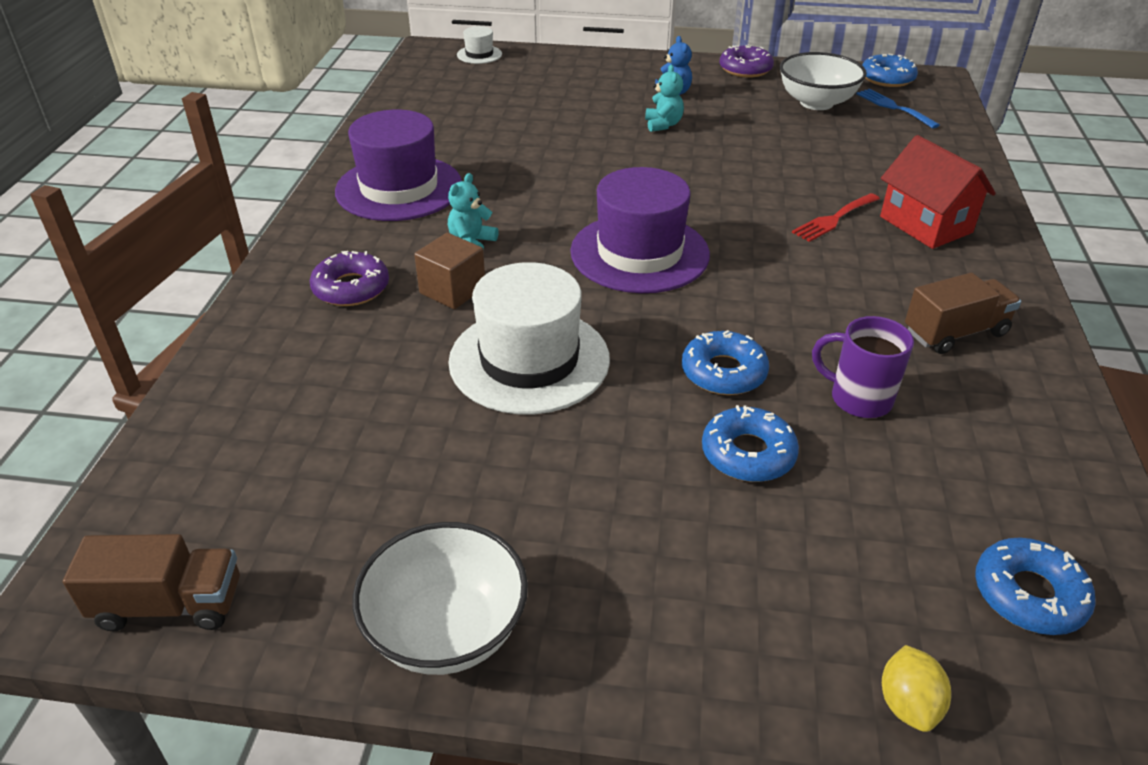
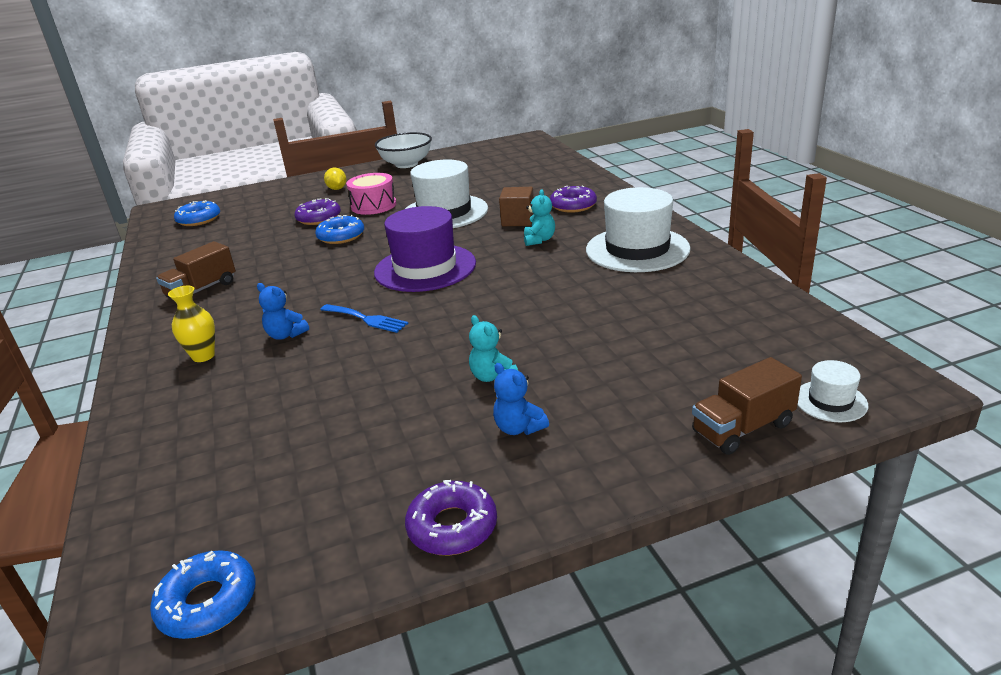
camera: 155 degrees right, 10 degrees down
brown truck [63,534,240,631] -> brown truck moved to [692,357,802,455]
purple hat [335,110,462,221] -> white hat [586,187,691,272]
blue donut [702,405,799,482] -> purple donut [295,198,341,225]
white bowl [780,52,867,110] -> none
red fork [792,193,880,242] -> blue teddy bear [257,283,309,340]
purple mug [812,316,914,418] -> none
blue fork [856,89,940,129] -> blue fork moved to [320,304,409,333]
red house [880,135,996,249] -> yellow vase [168,285,215,362]
yellow lemon [882,645,951,732] -> yellow lemon moved to [324,168,346,190]
none -> pink drum [346,173,396,215]

